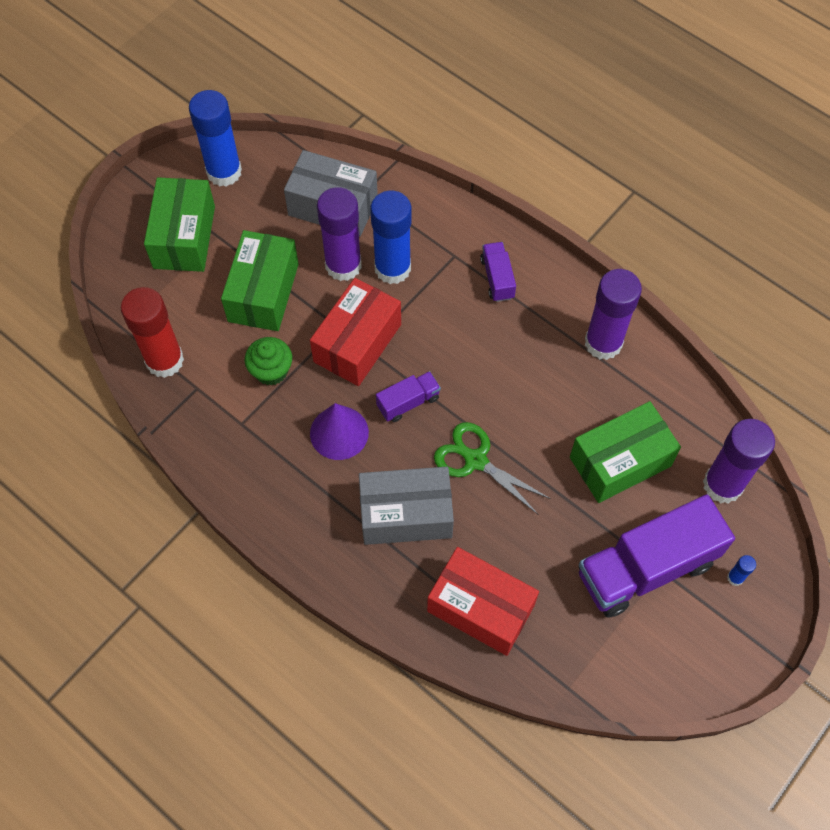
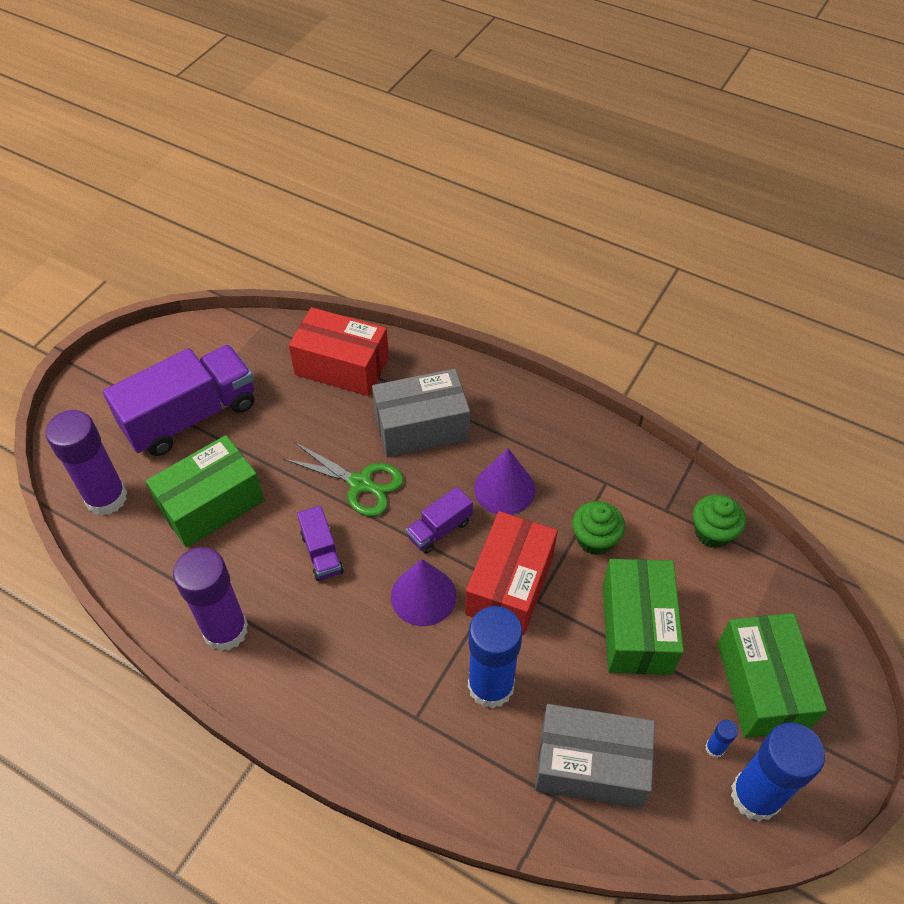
camera: 170 degrees right, 10 degrees down
red glue stick [121,287,184,378] -> green cupcake [693,494,746,548]
purple glue stick [317,187,362,281] -> none
purple truck [480,242,516,302] -> purple truck moved to [297,506,344,581]
blue glue stick [727,555,756,586] -> blue glue stick moved to [705,720,738,758]
none -> purple cone [391,559,456,626]

